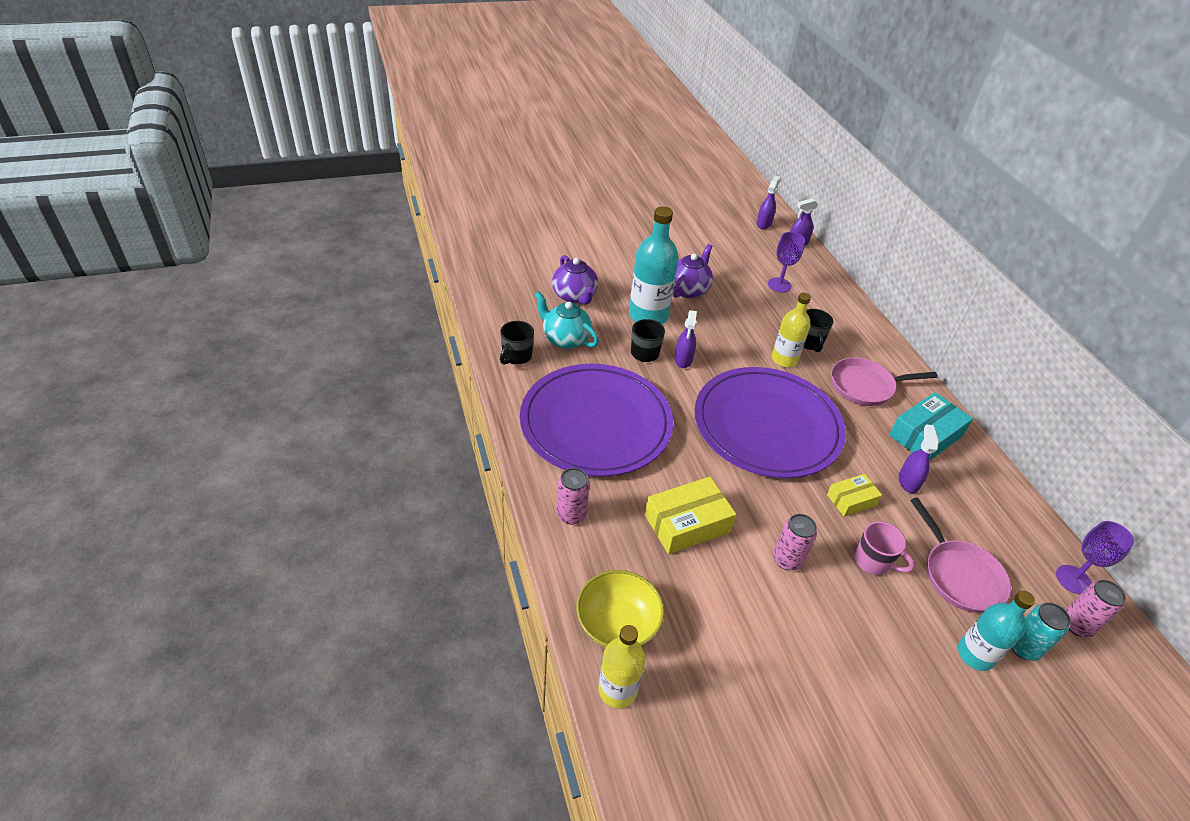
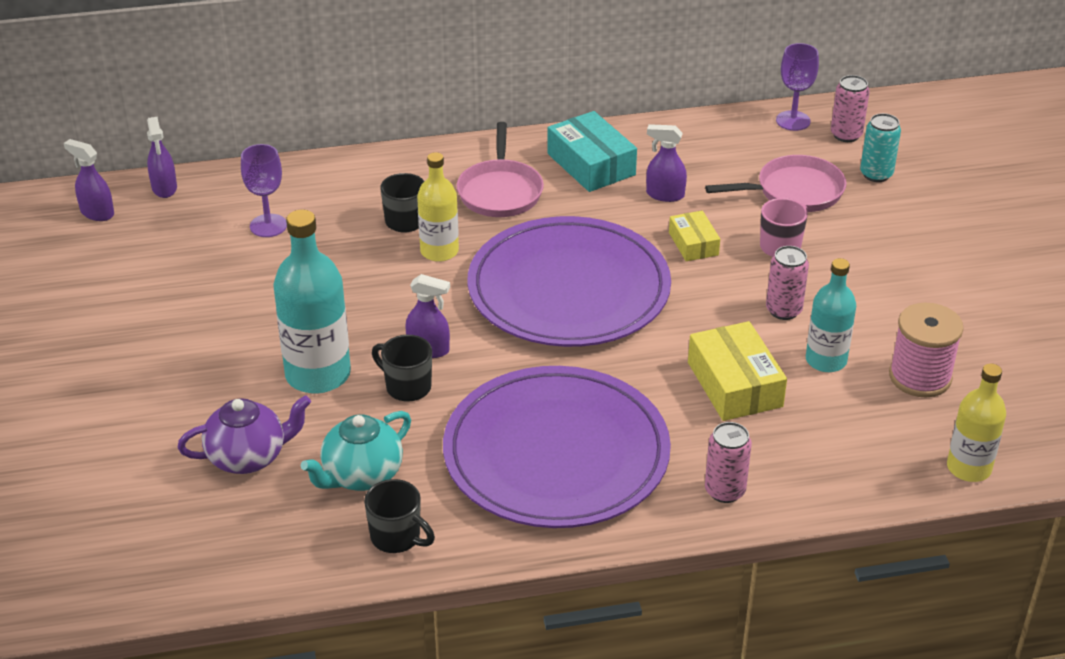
camera: 80 degrees left, 5 degrees down
yellow bowl [576,570,664,648] -> none
purple teapot [673,244,713,298] -> none
turquoise bottle [958,590,1035,671] -> turquoise bottle moved to [806,258,856,372]
none -> pink spool [889,303,964,397]

